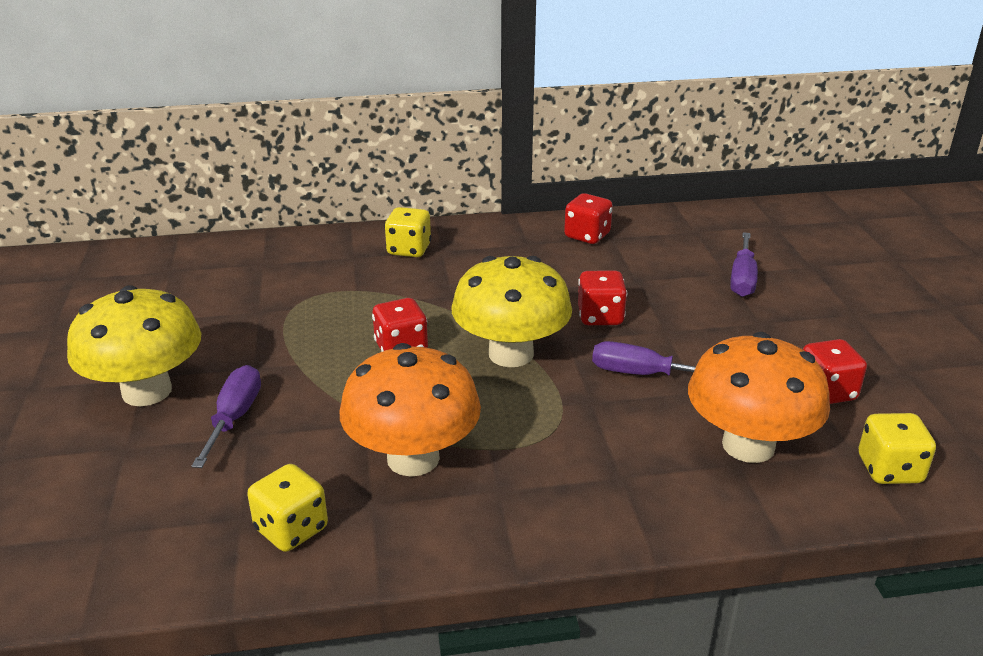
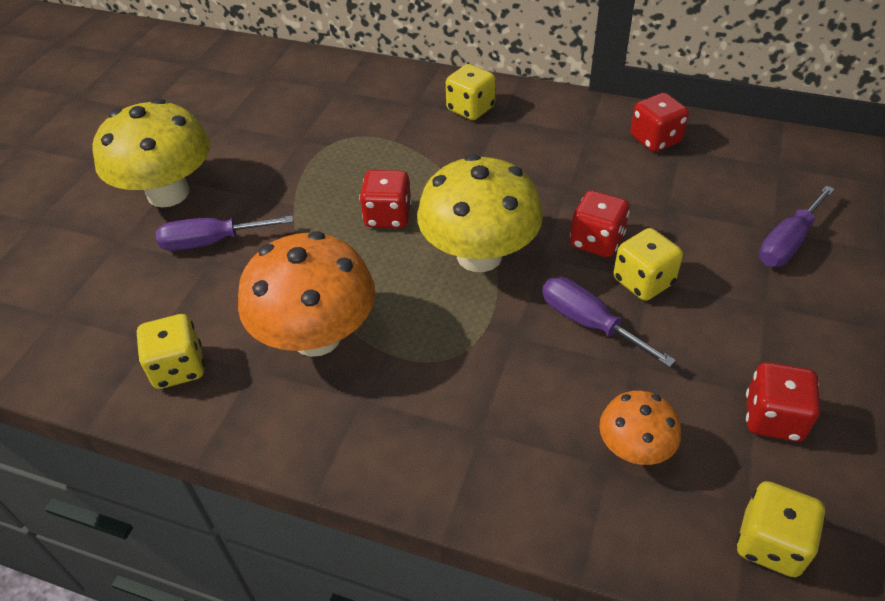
camera: 30 degrees right, 15 degrees up
purple screwdriver [191,365,261,468] -> purple screwdriver turned 135 degrees counterclockwise [156,216,293,251]
orange mushroom [688,332,830,463] -> orange mushroom [599,391,681,465], size x0.53
none -> yellow dice [613,228,683,301]

